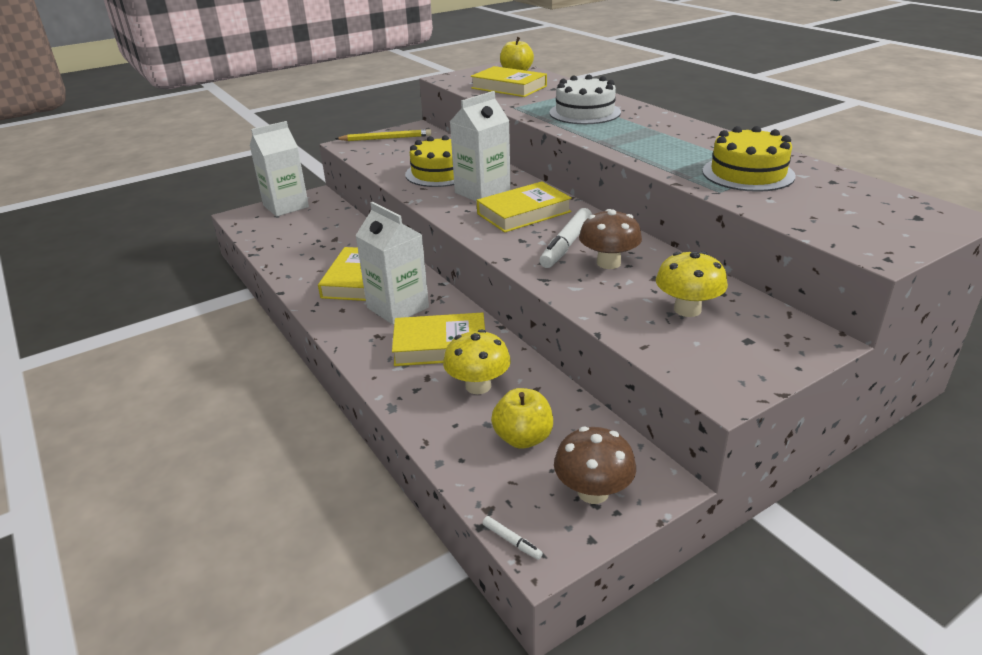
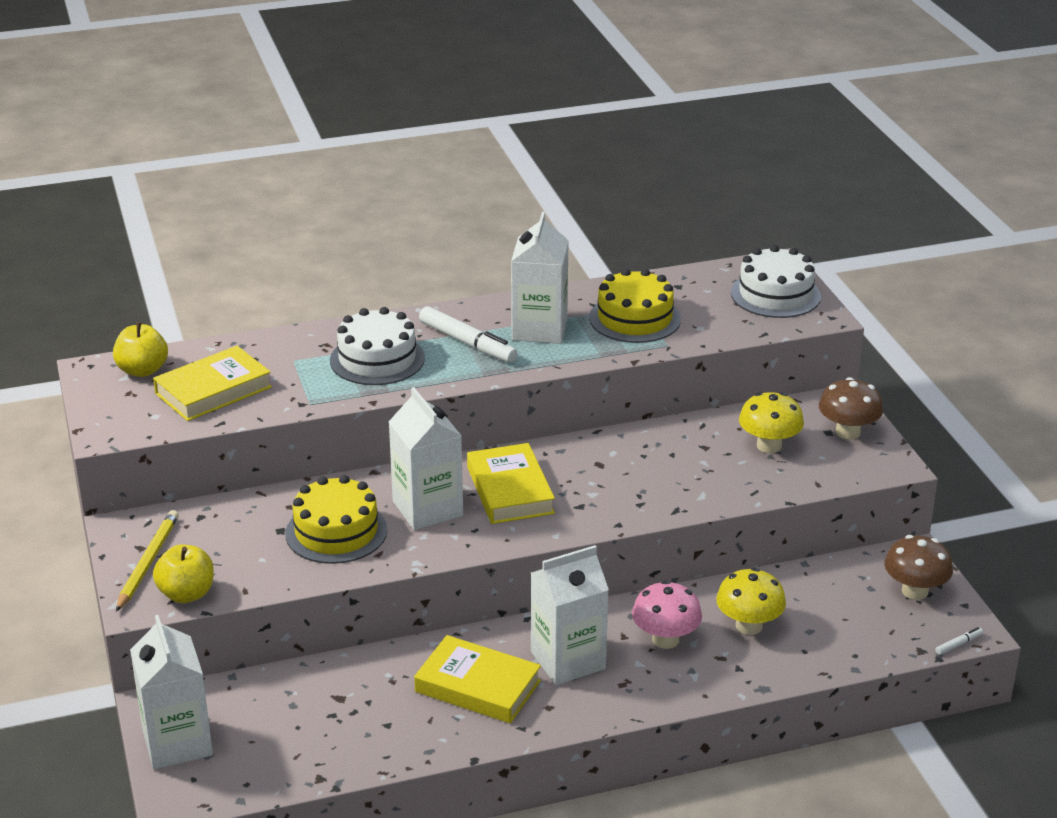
camera: 75 degrees left, 0 degrees up
yellow book [392,312,485,366] -> pink mushroom [632,581,702,649]
yellow apple [491,388,553,449] -> yellow apple moved to [153,544,214,603]
white marker [540,208,592,268] -> white marker moved to [419,306,517,363]
brown mushroom [579,209,642,269] -> brown mushroom moved to [819,377,883,440]
none -> white carton [511,212,569,344]
none -> white cake [731,245,821,318]

